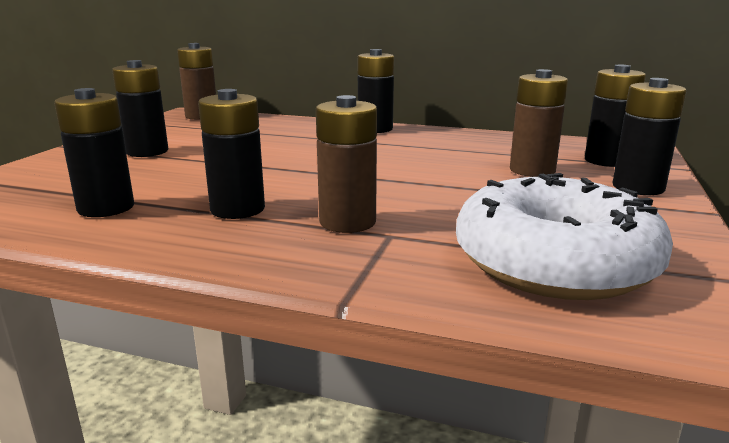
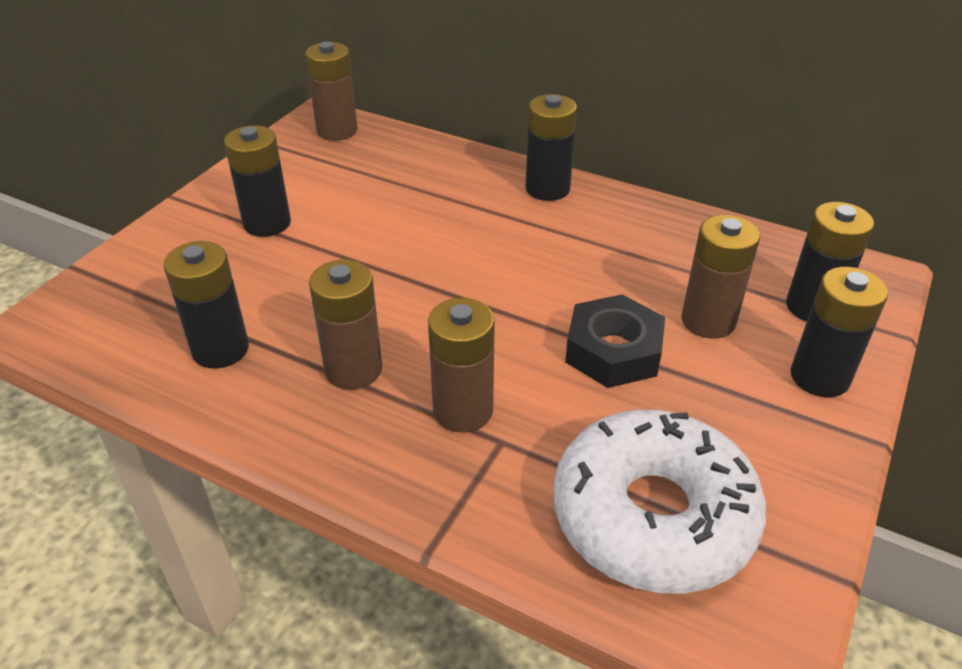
camera: 10 degrees right, 20 degrees up
black battery [198,89,265,219] -> brown battery [309,260,382,390]
none -> black nut [565,294,665,388]

